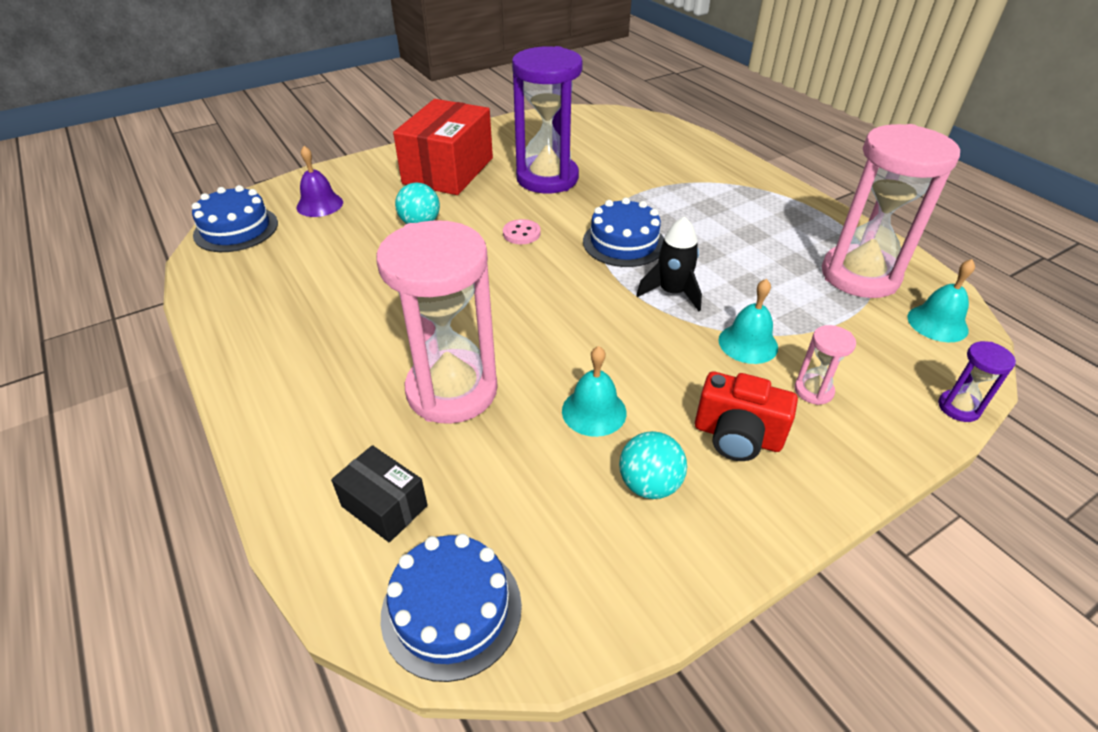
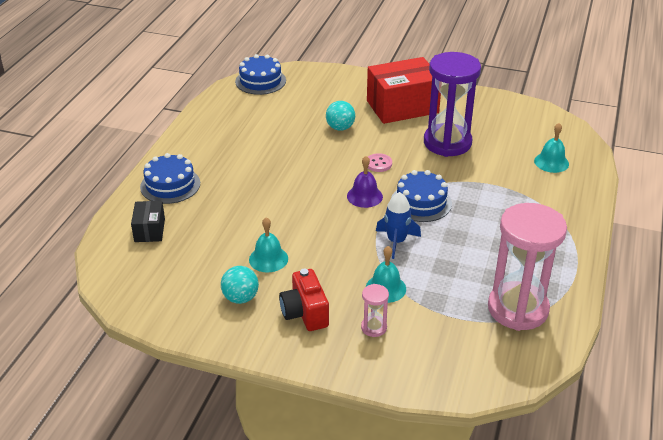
camera: 50 degrees right, 5 degrees down
purple bell [296,146,343,217] -> purple bell moved to [347,156,383,208]
pink hourglass [376,220,498,424] -> none
blue cake [381,534,522,682] -> blue cake moved to [140,153,200,204]
black rocket [636,216,702,311] -> blue rocket [376,192,421,259]
turquoise bell [907,259,975,342] -> turquoise bell moved to [534,123,569,173]
purple hourglass [938,341,1016,422] -> none

